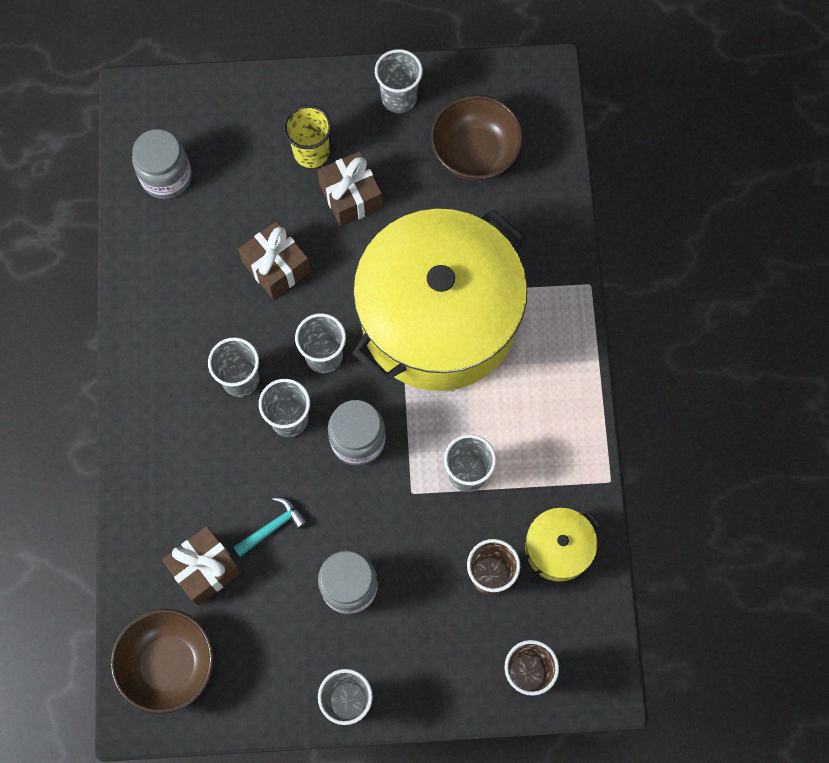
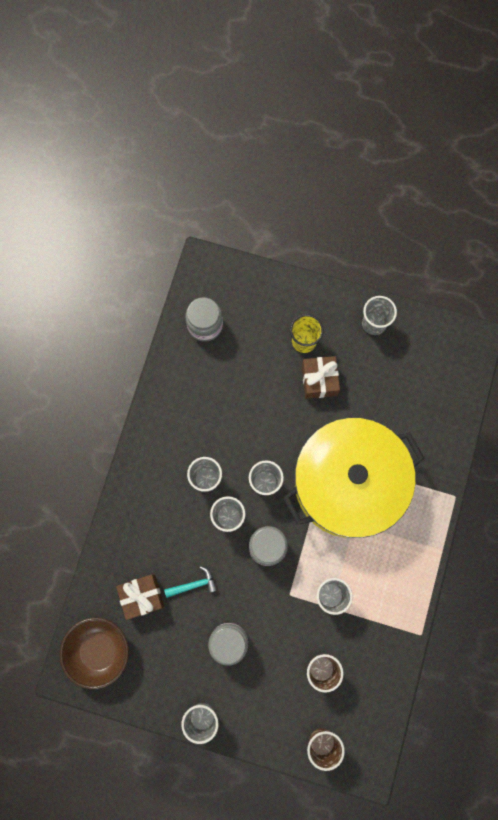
camera: 20 degrees right, 5 degrees up
brown gift [238,221,311,299] -> none
brown bowl [430,95,523,181] -> none
yellow pot [522,508,601,582] -> none

